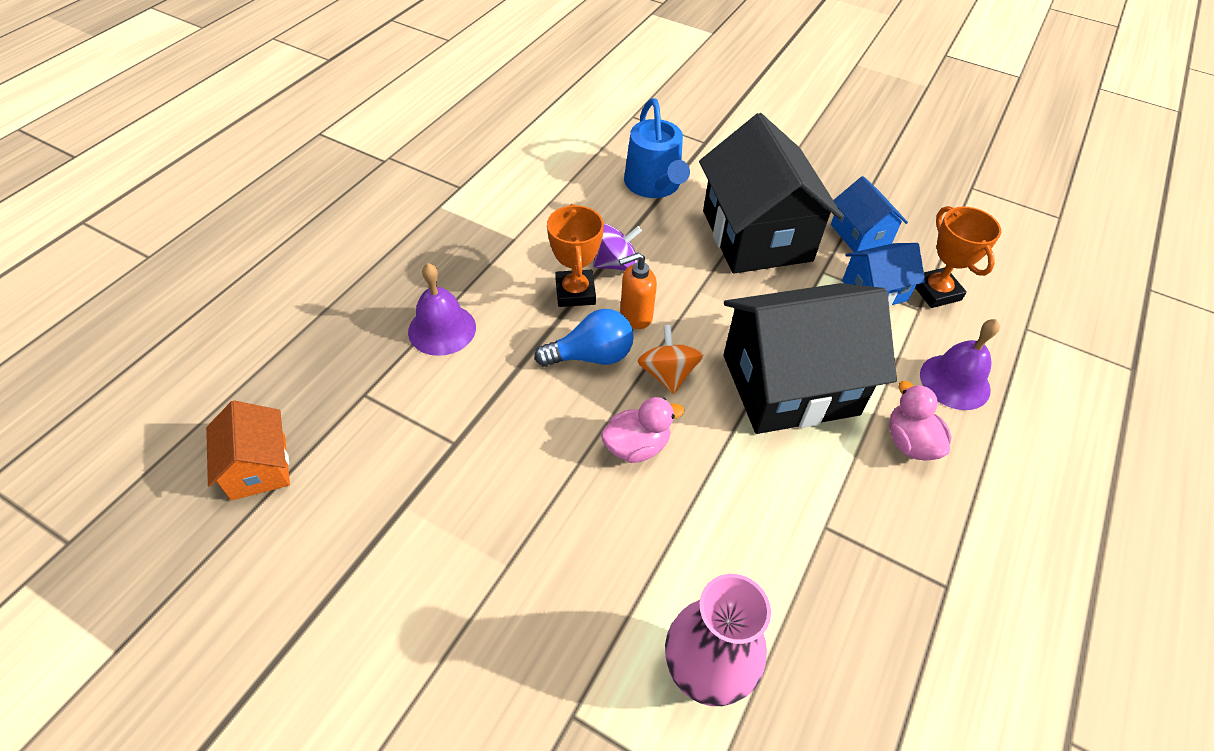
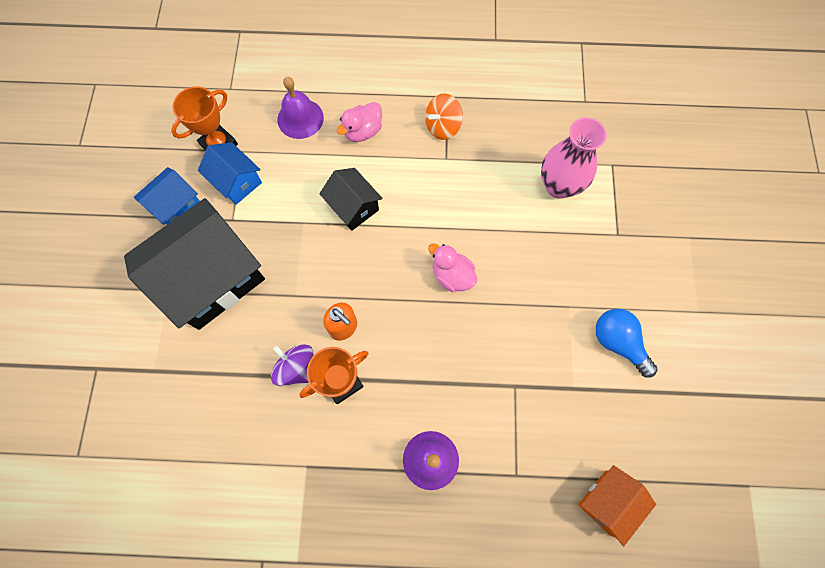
camera: 115 degrees left, 20 degrees up
blue light bulb [534,309,634,367] -> blue light bulb moved to [595,309,658,378]
blue watering can [624,98,690,198] -> none
orange spinning top [637,325,703,394] -> orange spinning top moved to [425,93,463,140]
black house [724,283,897,434] -> black house [319,168,383,231], size x0.50

